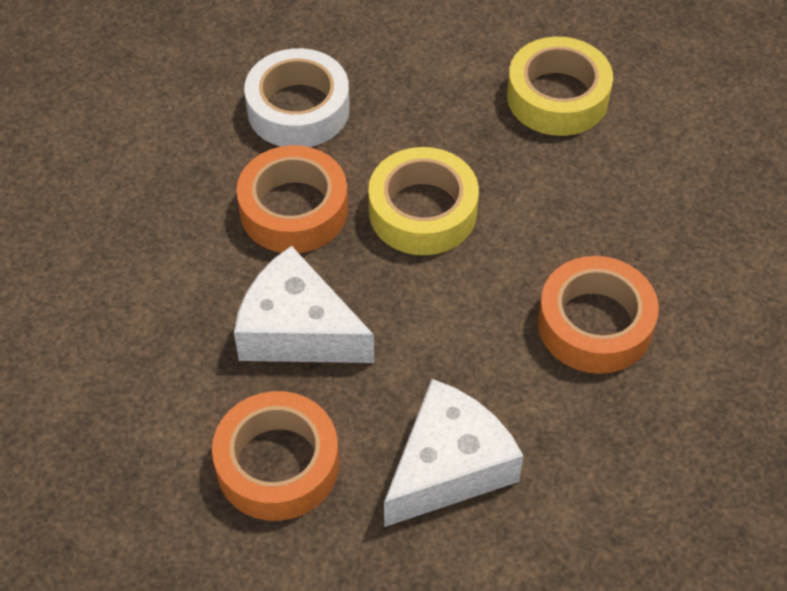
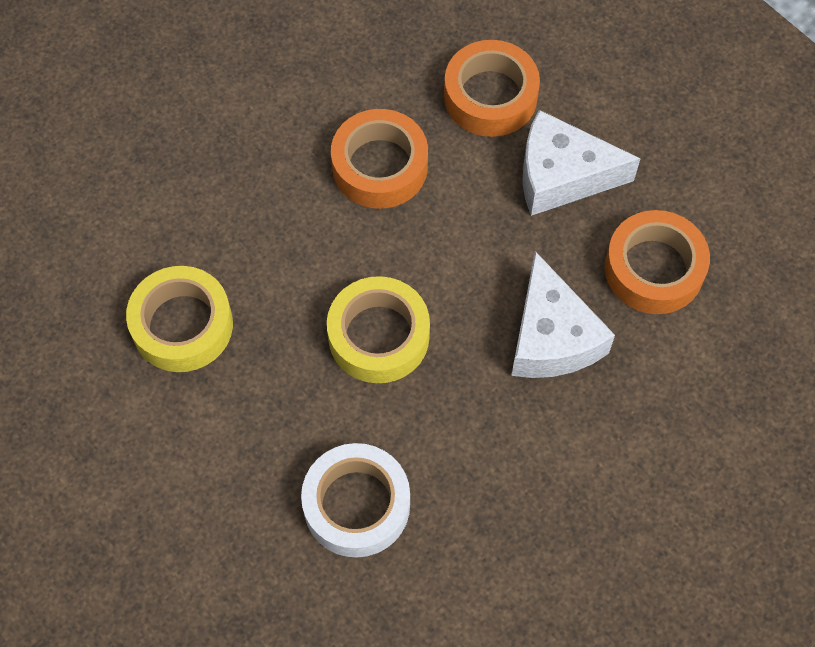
camera: 130 degrees left, 10 degrees up
orange tape [236,145,348,253] -> orange tape moved to [444,40,540,137]

